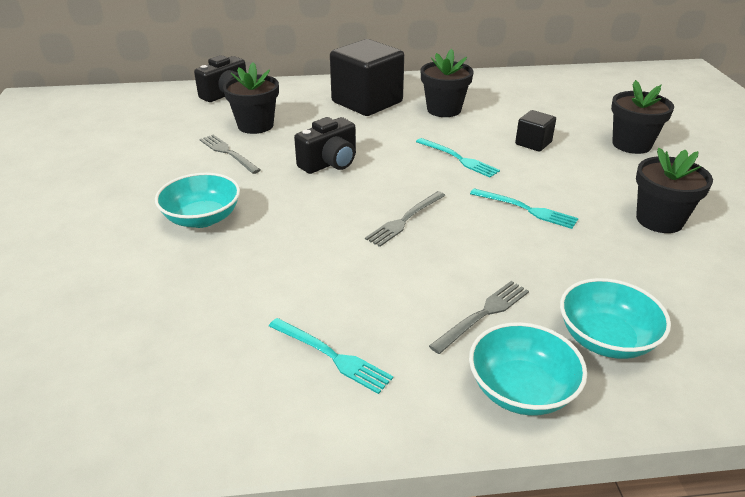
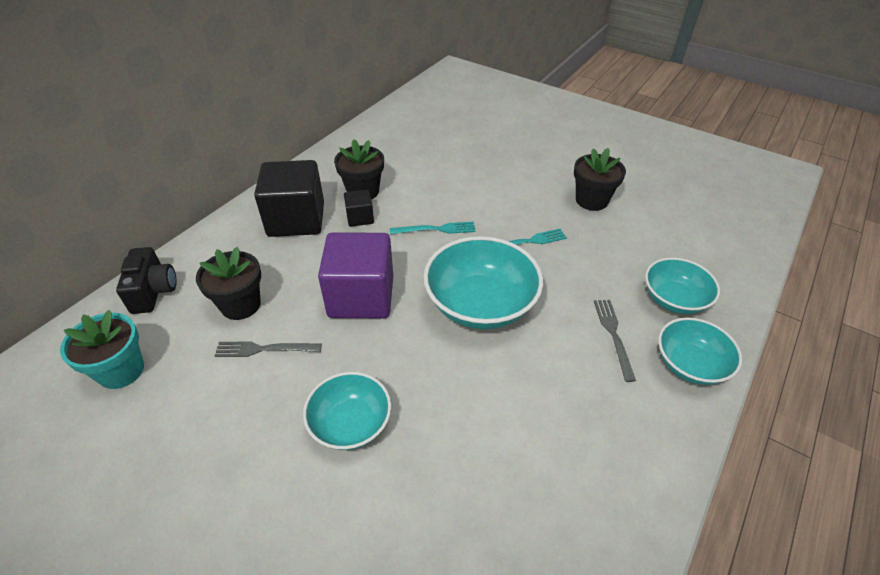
camera: 50 degrees left, 10 degrees up
turquoise fork [269,318,393,394] -> none
black camera [294,117,356,174] -> purple cube [318,232,393,318]
grey fork [365,191,446,247] -> turquoise bowl [424,236,543,329]
black cube [515,110,556,152] -> black cube moved to [344,190,374,227]
black flower pot [611,80,674,154] -> none
none -> turquoise flower pot [60,310,144,389]

